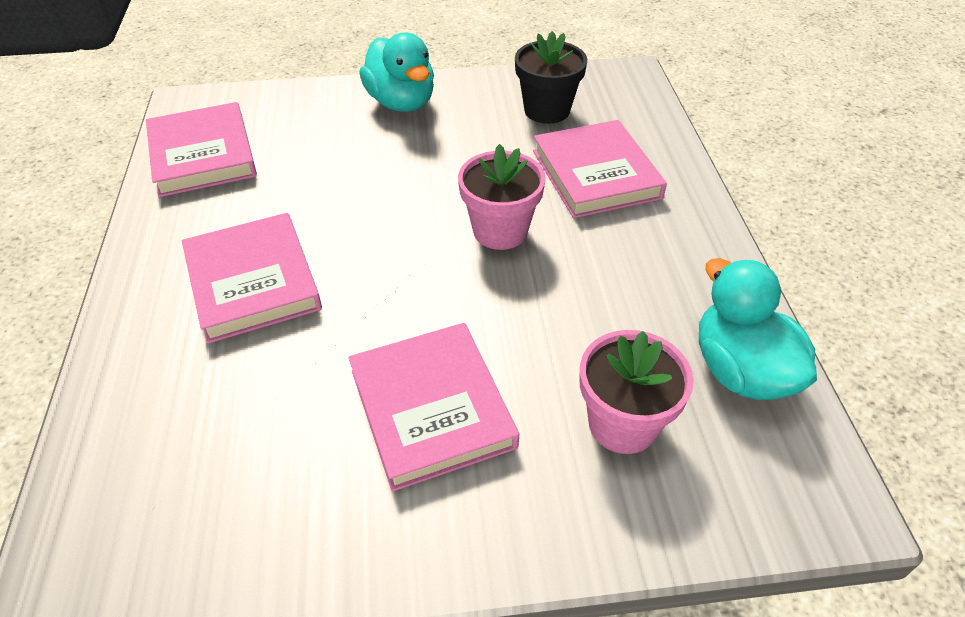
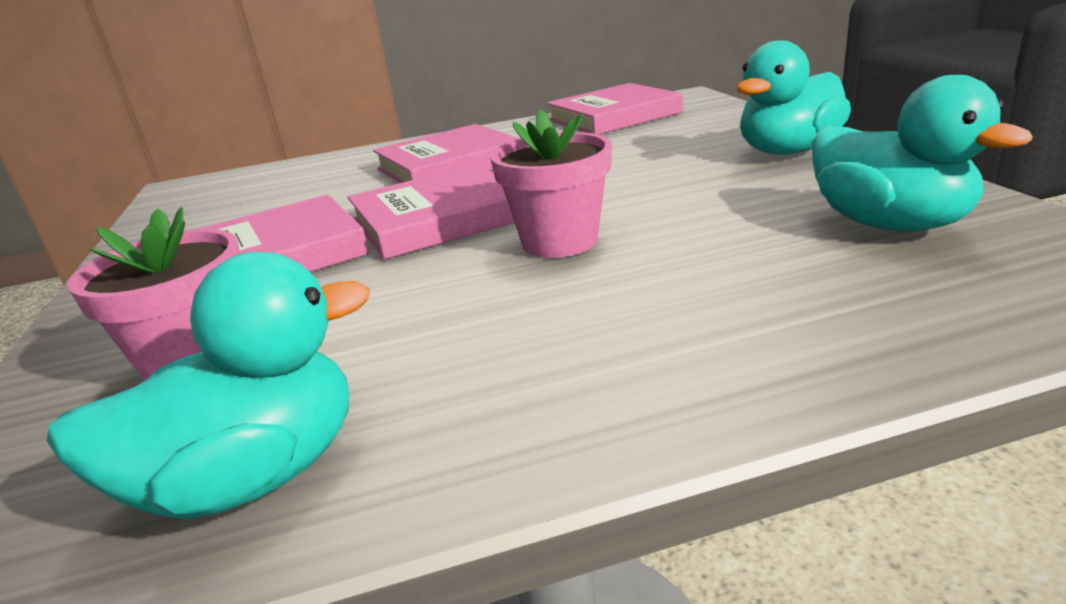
camera: 85 degrees right, 20 degrees down
black flower pot [515,31,587,124] -> turquoise duck [812,75,1033,231]
pink book [533,120,667,218] -> pink book moved to [347,164,515,259]

